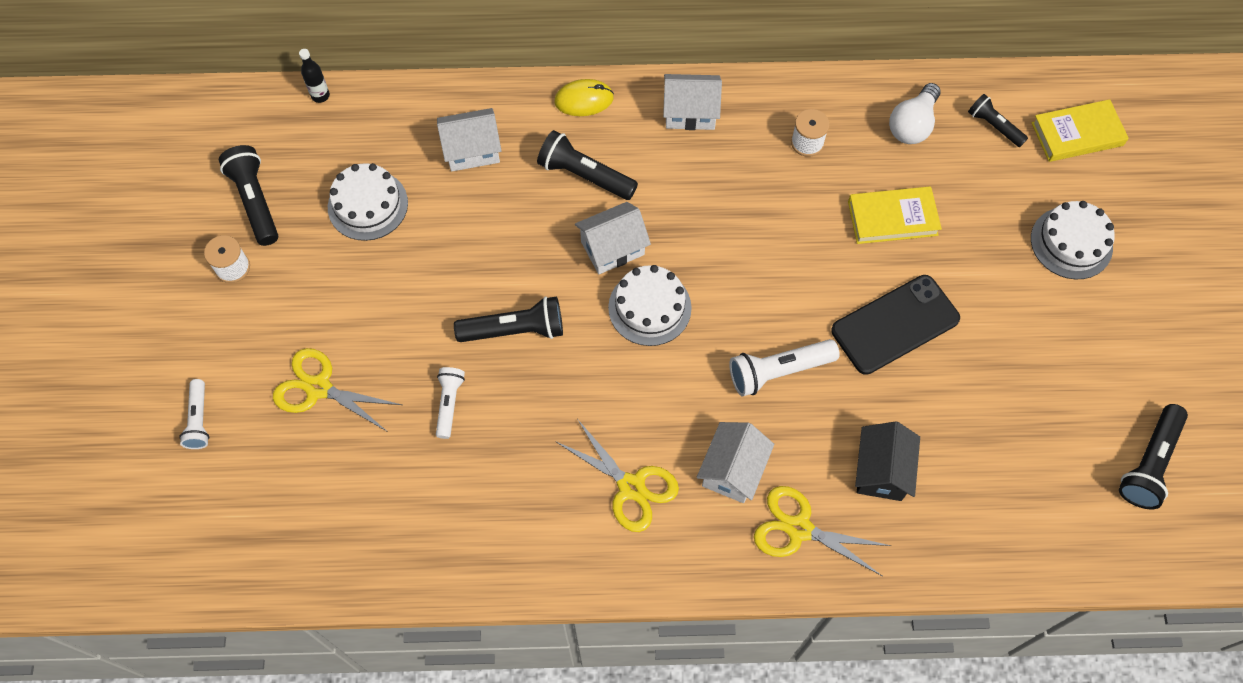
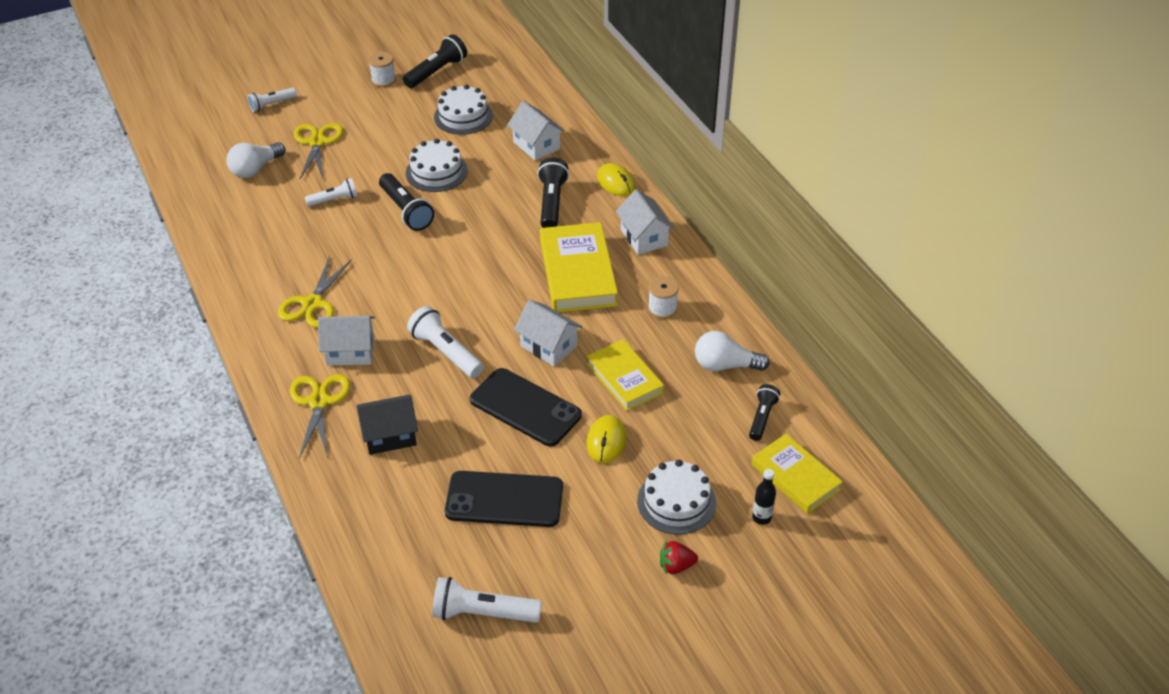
camera: 65 degrees right, 20 degrees down
black bottle [299,49,330,103] -> black bottle moved to [752,469,776,525]
white house [575,202,651,274] -> white house moved to [514,300,583,367]
white cake [608,265,692,346] -> white cake moved to [406,139,468,192]
black flashlight [1119,404,1188,509] -> white flashlight [432,577,542,623]
none -> white light bulb [226,142,285,178]
none -> black phone [445,471,563,527]
none -> yellow book [540,222,618,312]
none -> yellow mouse [586,415,626,463]
none -> red strawberry [660,540,698,574]

